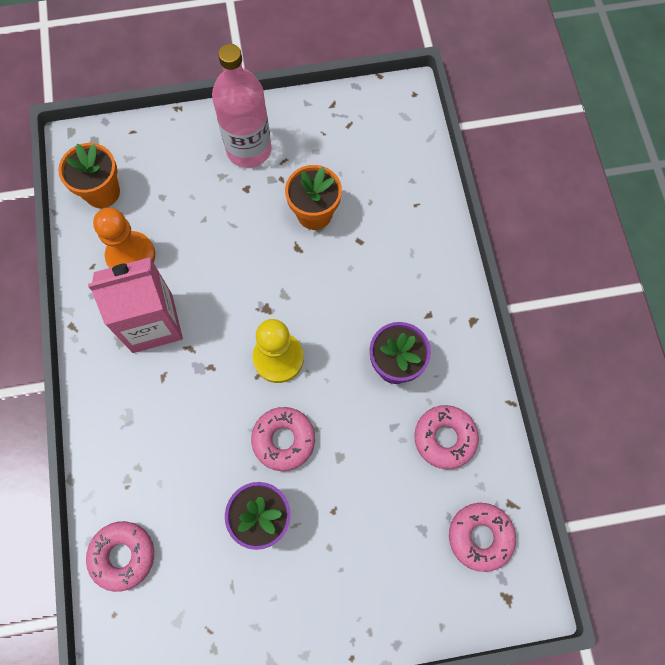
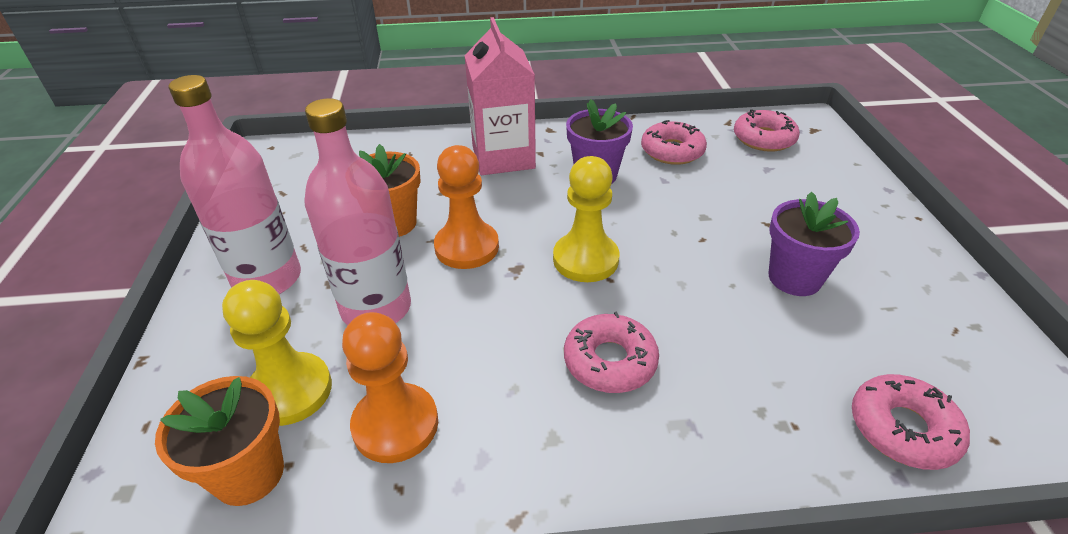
camera: 85 degrees left, 30 degrees down
pink carton [88,257,183,353] -> pink carton moved to [464,17,536,175]
pink donut [251,407,315,471] -> pink donut moved to [564,312,659,393]
none -> yellow pawn [222,280,332,426]
none -> pink bottle [304,98,411,325]
none -> orange pawn [434,145,499,269]

